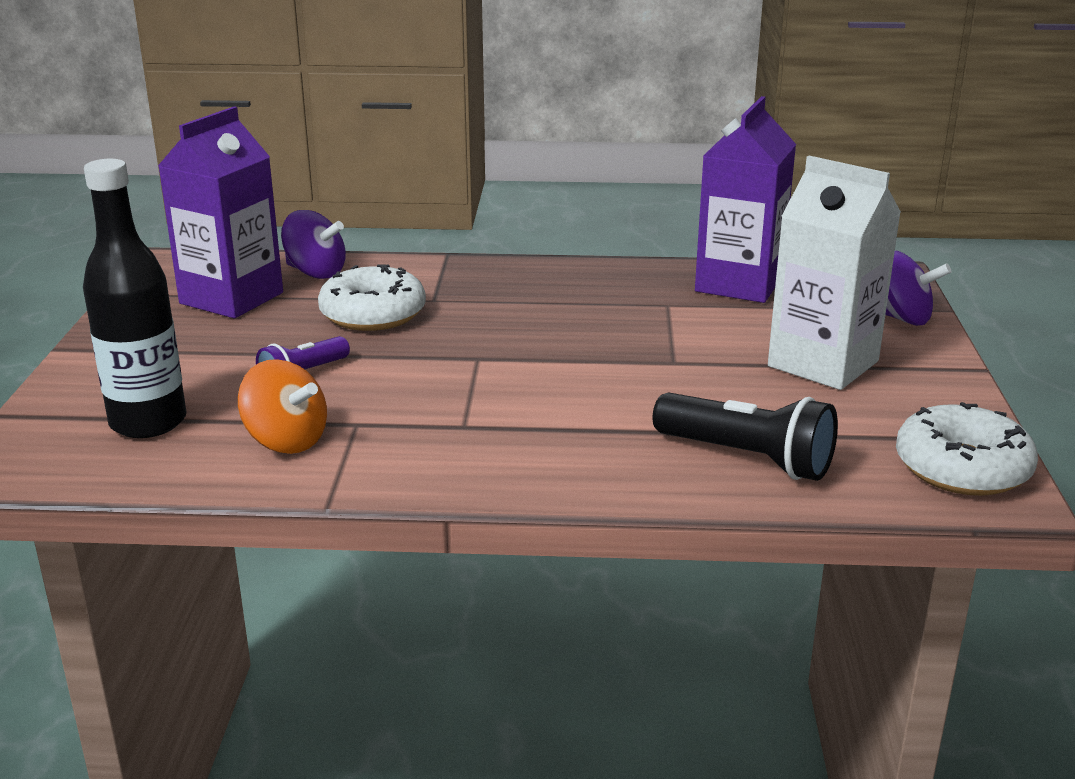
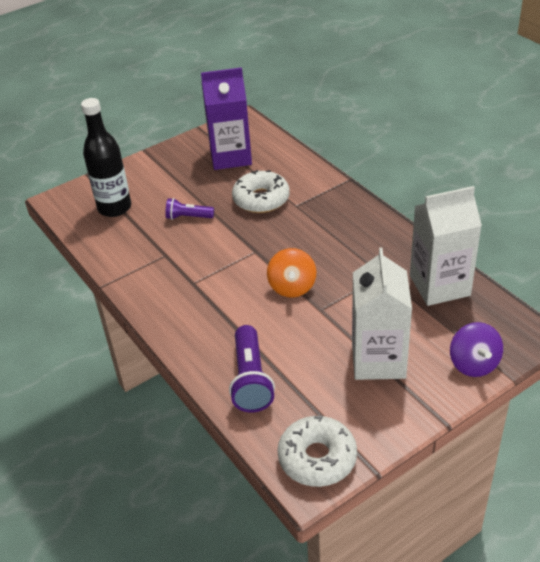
camera: 55 degrees right, 15 degrees up
orange spinning top [238,359,327,454] -> orange spinning top moved to [267,248,316,298]
purple spinning top [281,210,346,279] -> none
black flashlight [653,393,838,481] -> purple flashlight [229,325,275,413]
purple carton [695,96,796,303] -> white carton [410,186,482,306]

